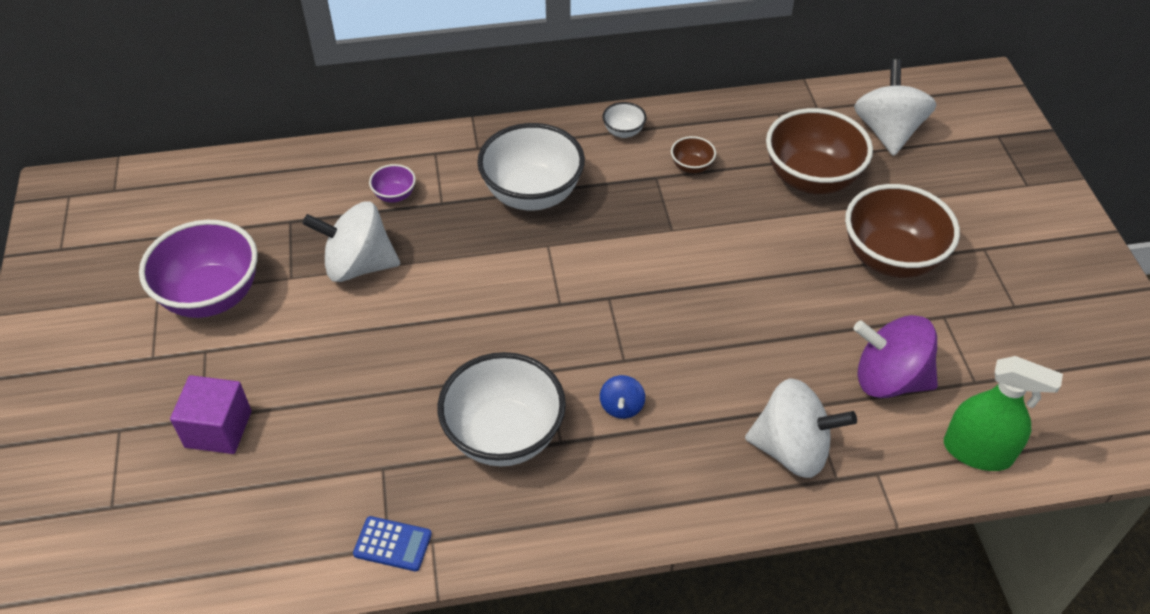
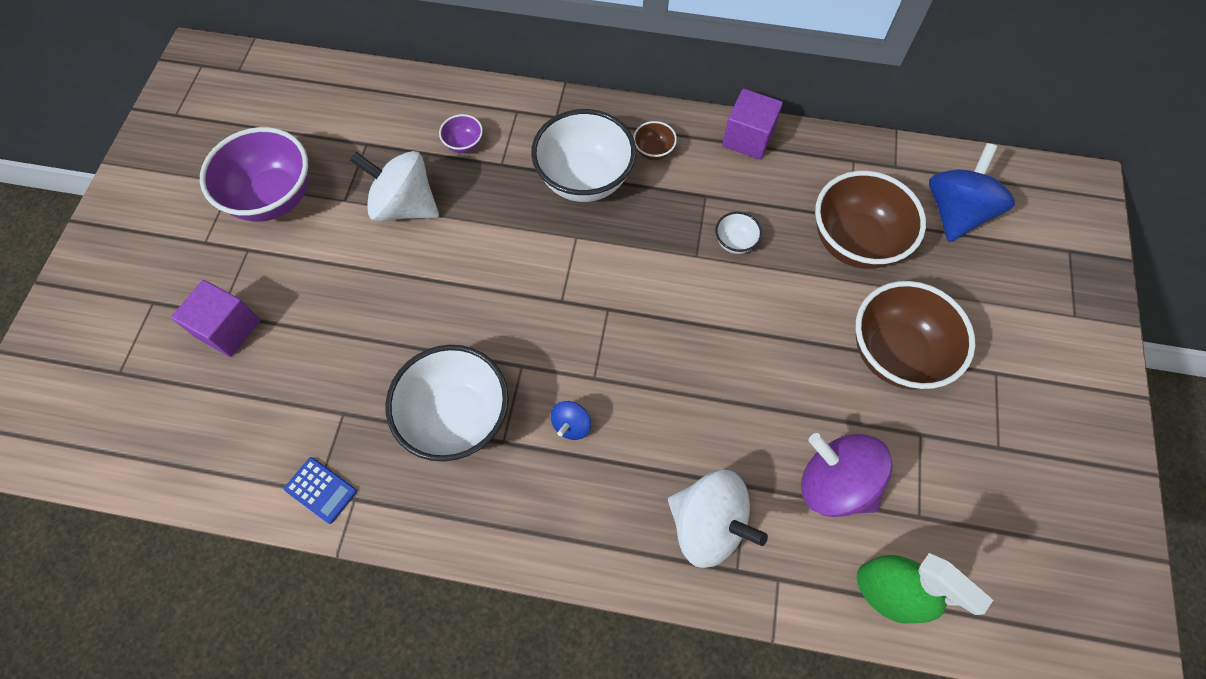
camera: 20 degrees right, 15 degrees up
white bowl [602,102,646,138] -> white bowl moved to [715,212,762,254]
brown bowl [671,136,716,174] -> brown bowl moved to [633,121,677,160]
white spinning top [854,59,936,156] -> blue spinning top [929,143,1015,242]
none -> purple cube [722,89,783,160]

